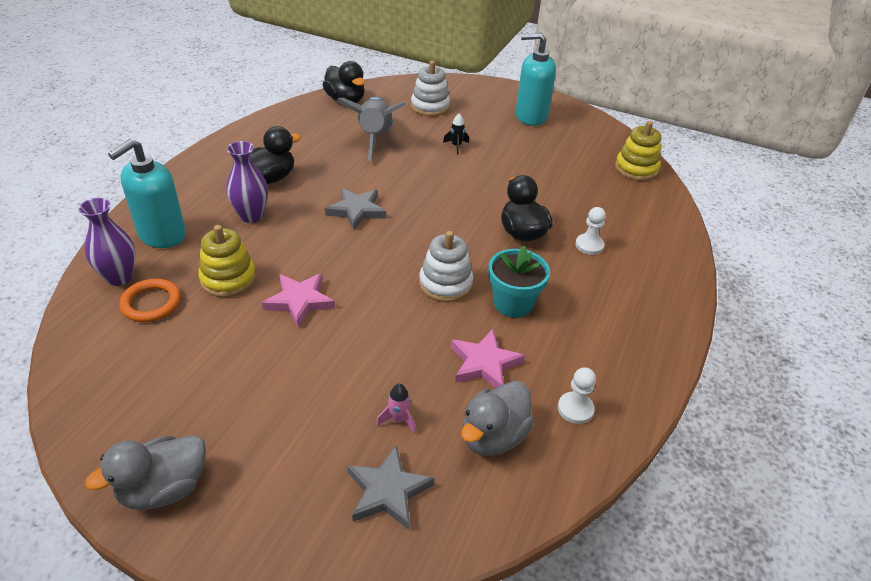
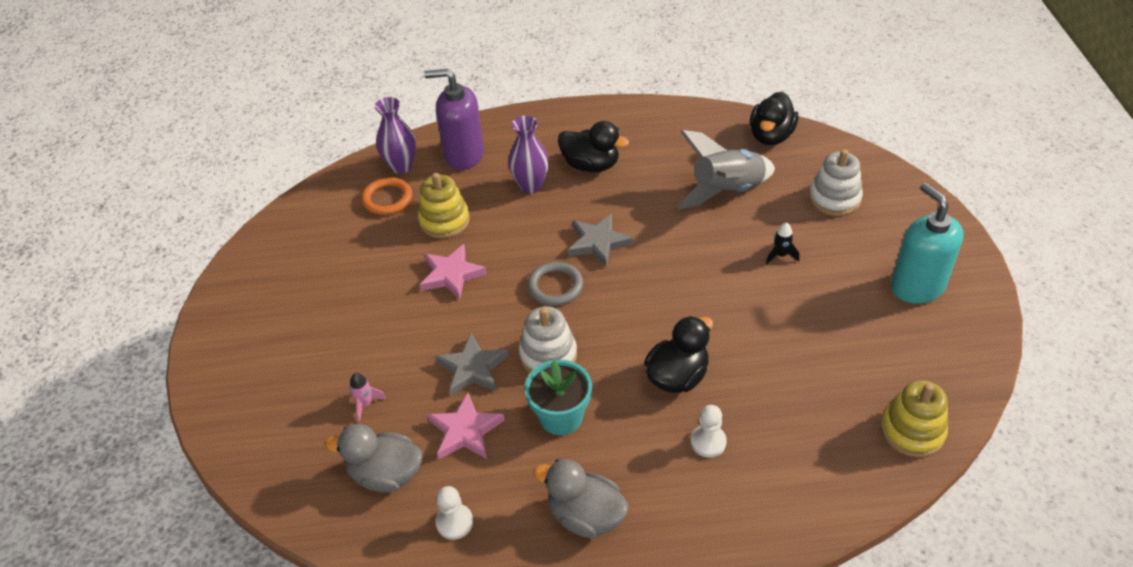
camera: 65 degrees right, 5 degrees up
grey duck [85,435,206,510] -> grey duck moved to [533,459,629,538]
turquoise soap dispenser [108,139,186,248] -> purple soap dispenser [424,69,484,170]
grey star [347,446,435,530] -> grey star moved to [435,333,509,396]
none -> grey ring [528,262,583,306]

